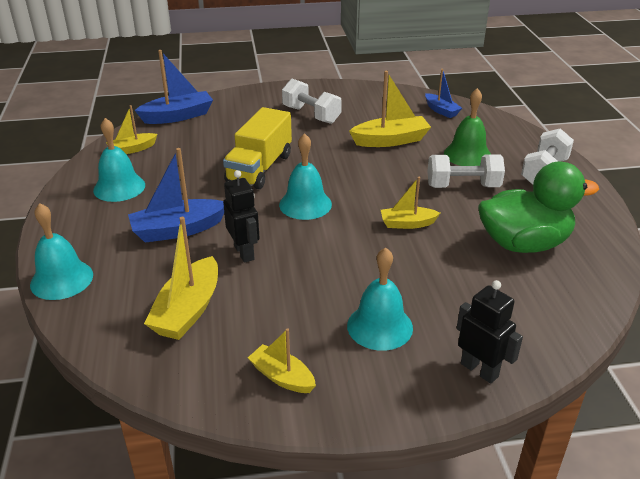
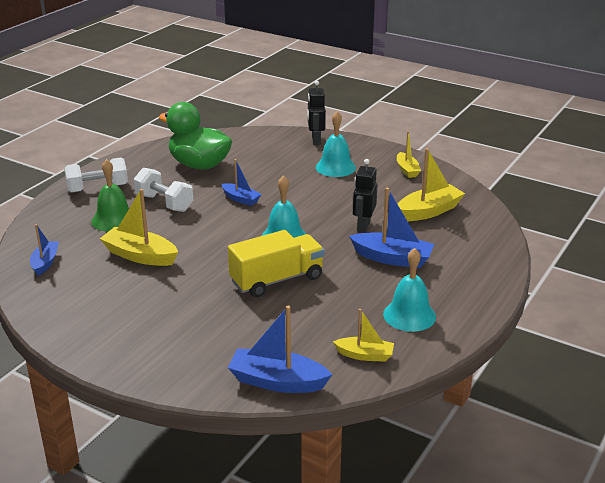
camera: 140 degrees left, 5 degrees down
turquoise bell [30,203,93,300] -> none
white dumbbell [282,79,342,124] -> none
yellow boat [381,177,440,229] -> blue boat [222,159,262,206]

